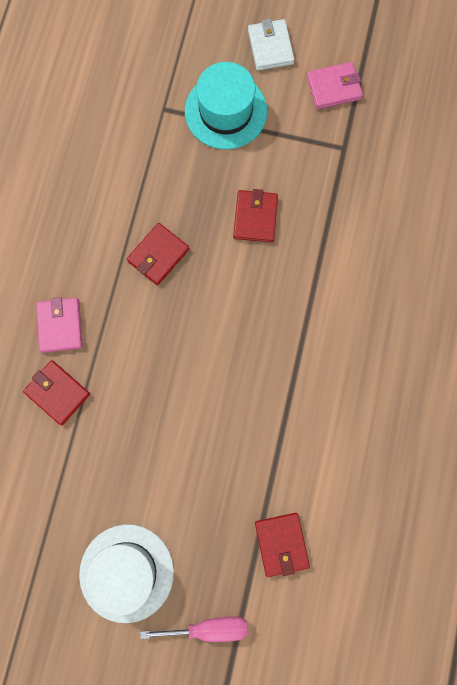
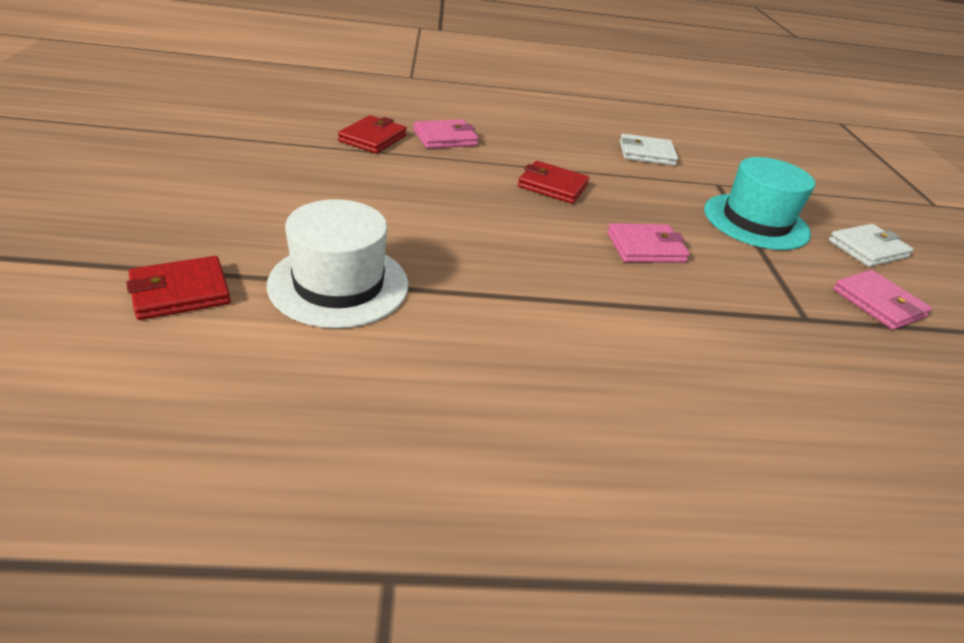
camera: 70 degrees right, 40 degrees down
white hat [79,524,174,623] -> white hat moved to [267,199,408,328]
pink screwdriver [140,616,248,642] -> none
red wallet [233,189,278,242] -> pink wallet [607,223,690,263]
none -> white wallet [620,134,678,166]

